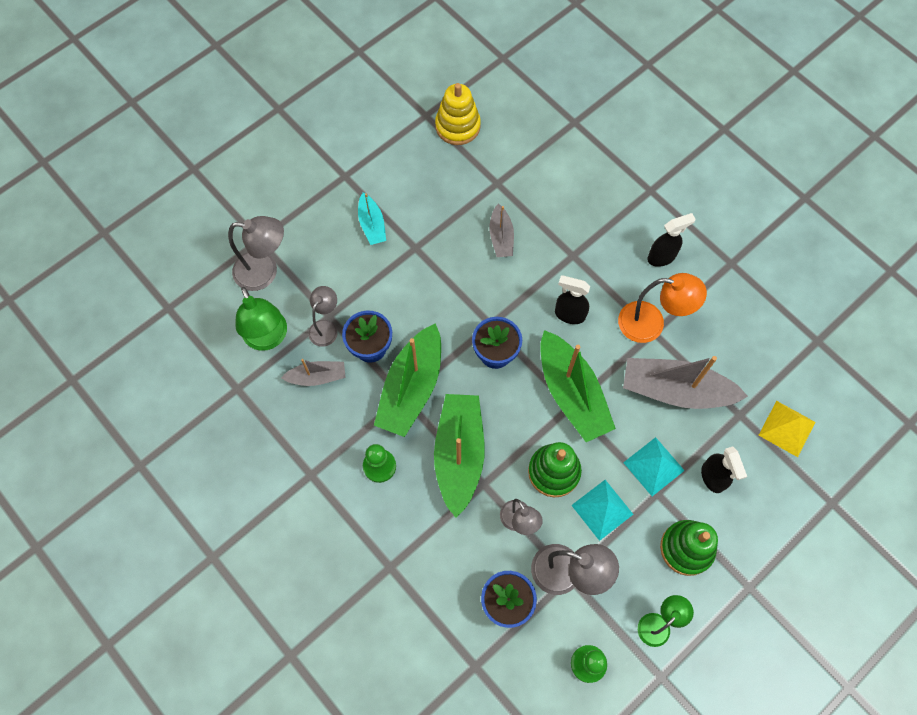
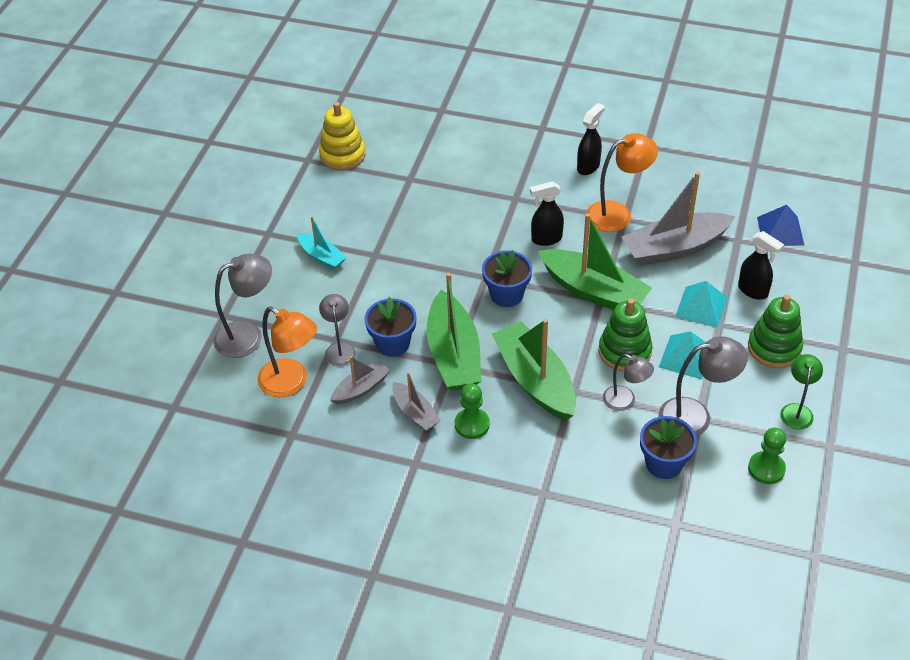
camera: 30 degrees left, 20 degrees down
green lamp [236,287,287,351] -> orange lamp [258,306,317,397]
grey boat [489,203,514,257] -> grey boat moved to [392,372,441,432]
yellow pyramid [759,401,815,457] -> blue pyramid [757,205,805,246]

